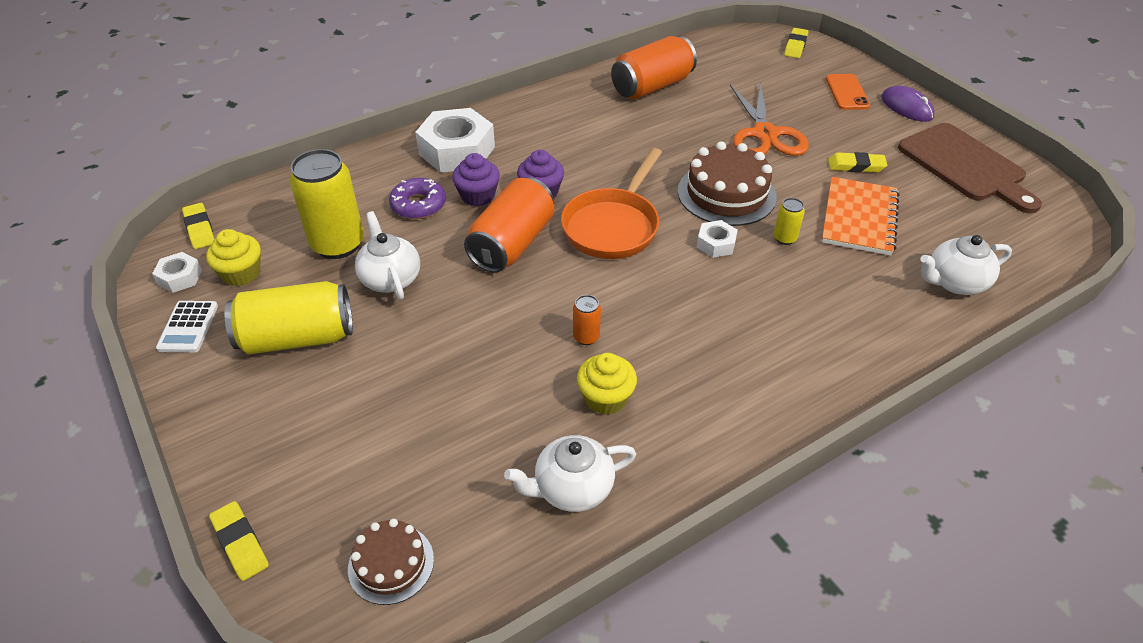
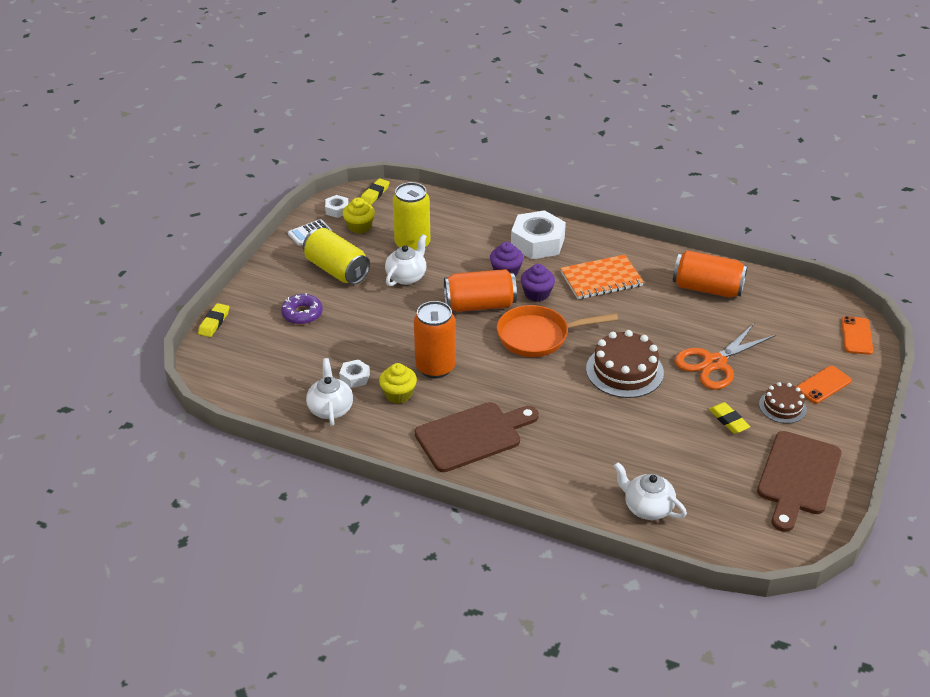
camera: 55 degrees right, 5 degrees down
brown cake [348,519,434,605] -> brown cake moved to [759,382,807,424]
purple donut [389,178,446,219] -> purple donut moved to [281,293,323,325]
white teapot [504,435,636,512] -> white teapot turned 45 degrees clockwise [306,358,353,426]
orange can [573,295,601,345] -> orange can [414,301,456,378], size x2.24
white nut [697,220,738,258] -> white nut moved to [339,359,370,388]
yellow can [774,198,805,245] -> none
yellow eraser [784,28,808,58] -> orange phone [841,316,873,355]
orange notebook [822,177,899,256] -> orange notebook moved to [560,255,644,299]
purple mouse [881,86,934,122] -> none
none -> brown cutting board [415,402,539,472]

